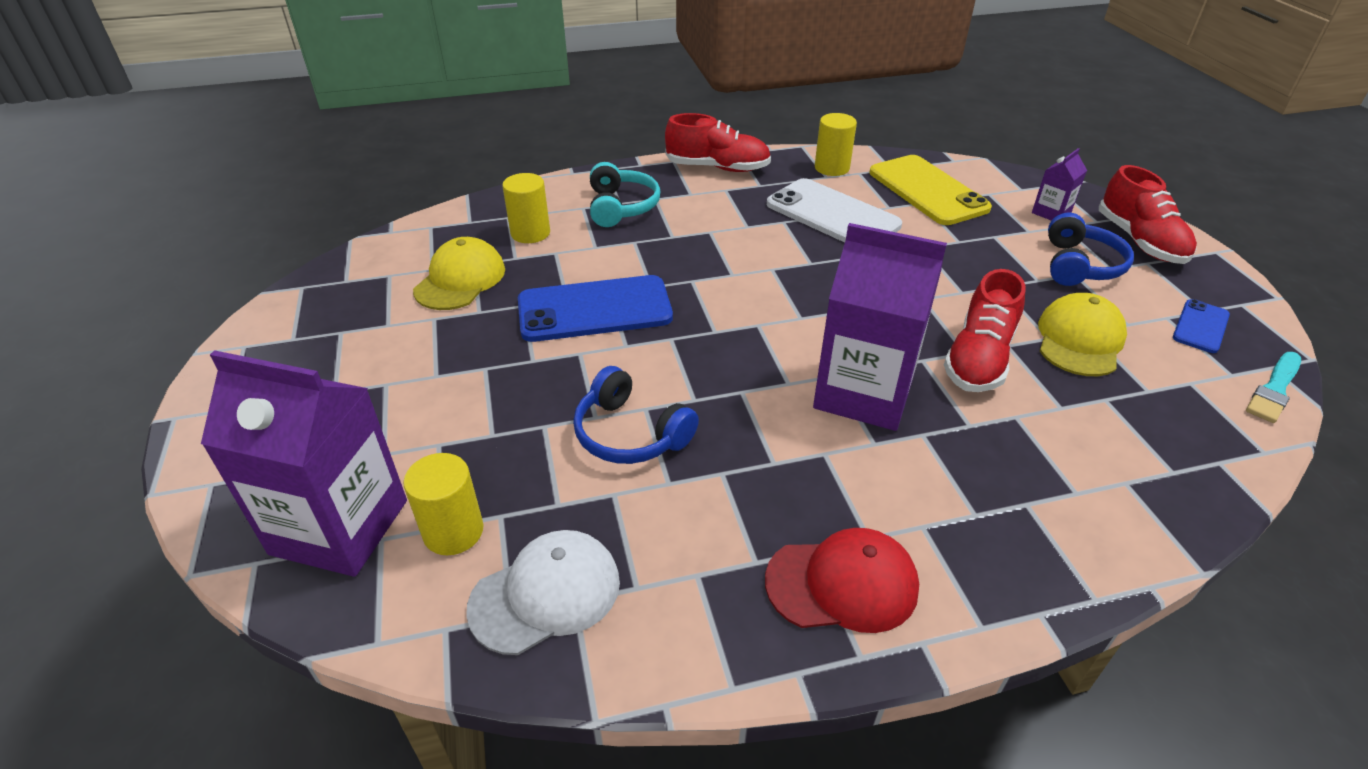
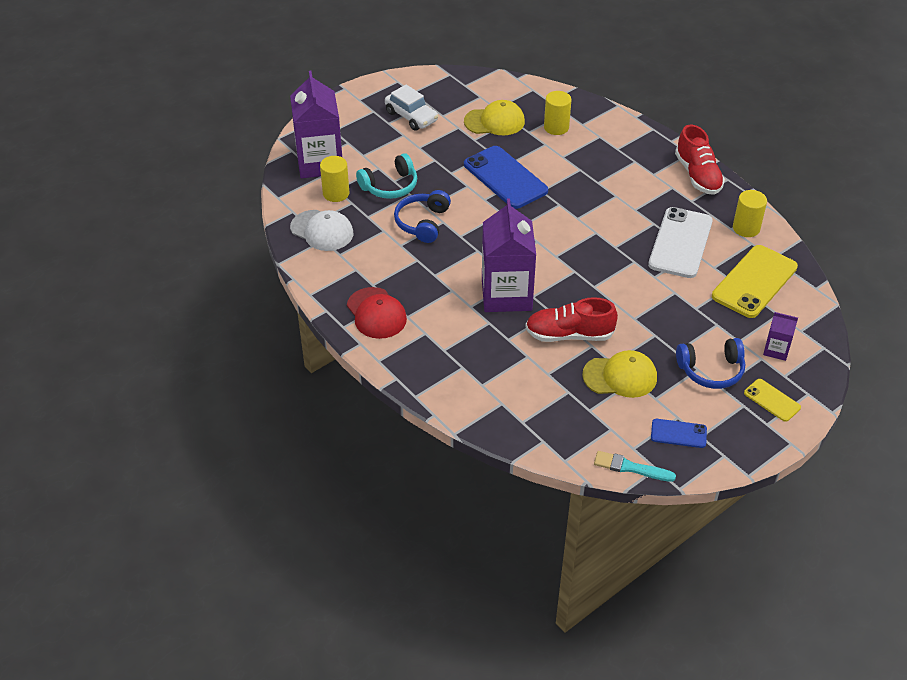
camera: 65 degrees right, 5 degrees up
turquoise headphones [590,162,661,227] -> turquoise headphones moved to [356,153,417,199]
red shoe [1099,165,1197,264] -> yellow phone [744,379,801,422]
none -> white car [385,85,438,131]

